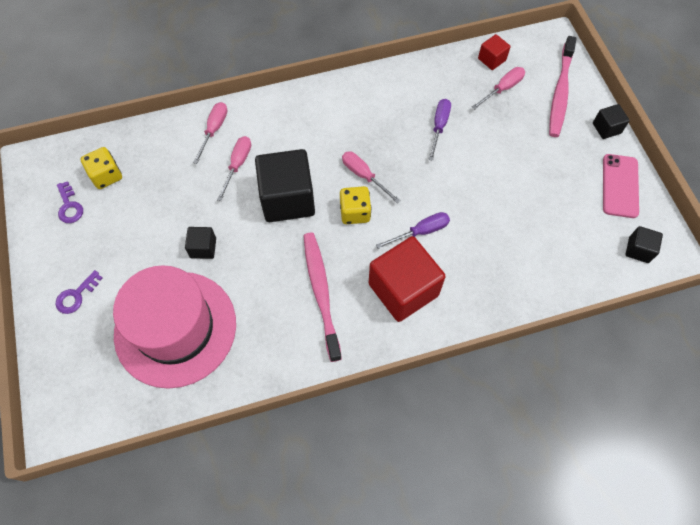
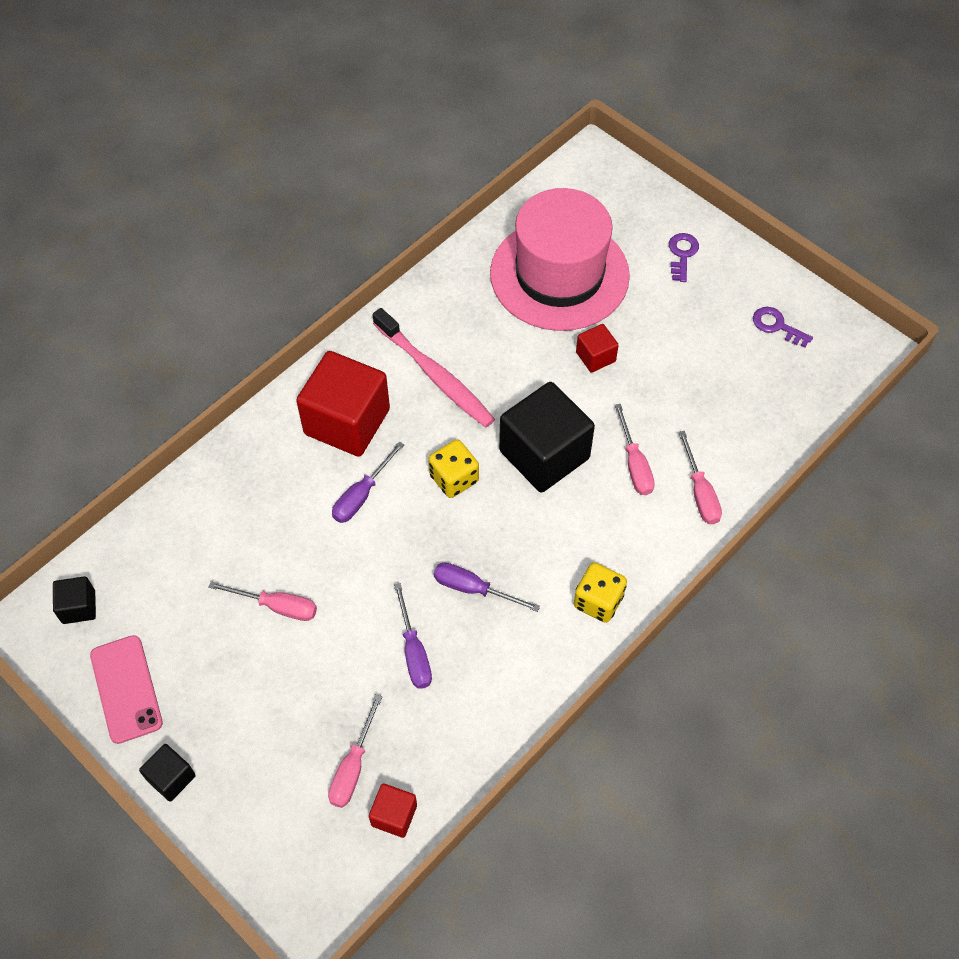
camera: 150 degrees right, 5 degrees down
yellow dice [81,147,122,189] -> yellow dice moved to [574,563,627,623]
black cube [185,227,216,259] -> red cube [576,324,619,373]
pink screwdriver [342,152,400,203] -> pink screwdriver moved to [209,581,317,621]
pink toothbrush [549,36,577,137] -> none
none -> purple screwdriver [434,562,540,612]

